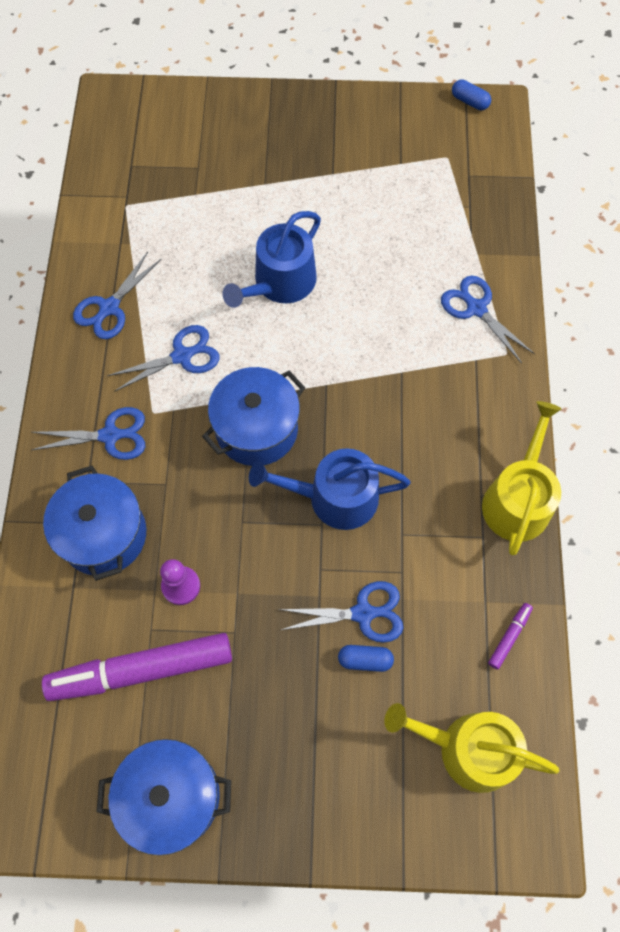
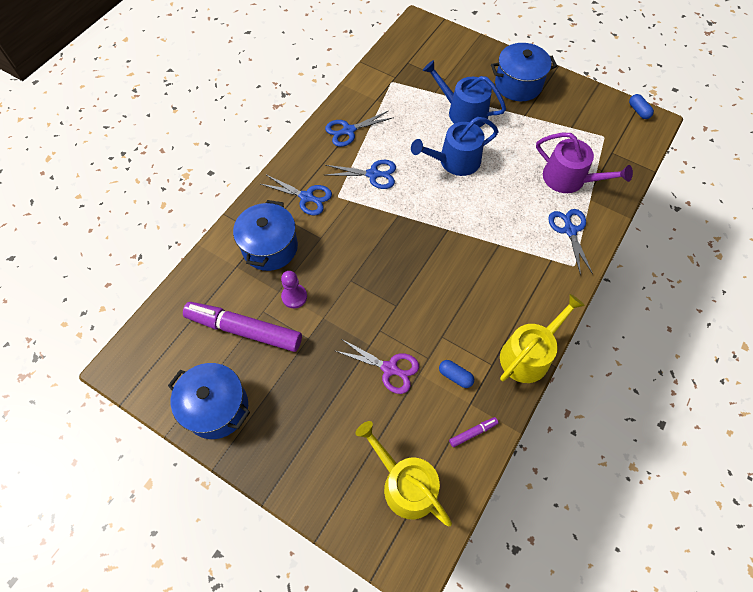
camera: 30 degrees right, 5 degrees down
blue pot [202,367,306,466] -> blue pot moved to [491,43,557,101]
blue watering can [249,448,411,530] -> blue watering can moved to [423,60,506,127]
blue scissors [278,581,403,643] -> purple scissors [336,339,419,394]
blue capsule [338,645,394,672] -> blue capsule moved to [439,360,474,388]
none -> purple watering can [536,133,633,193]

